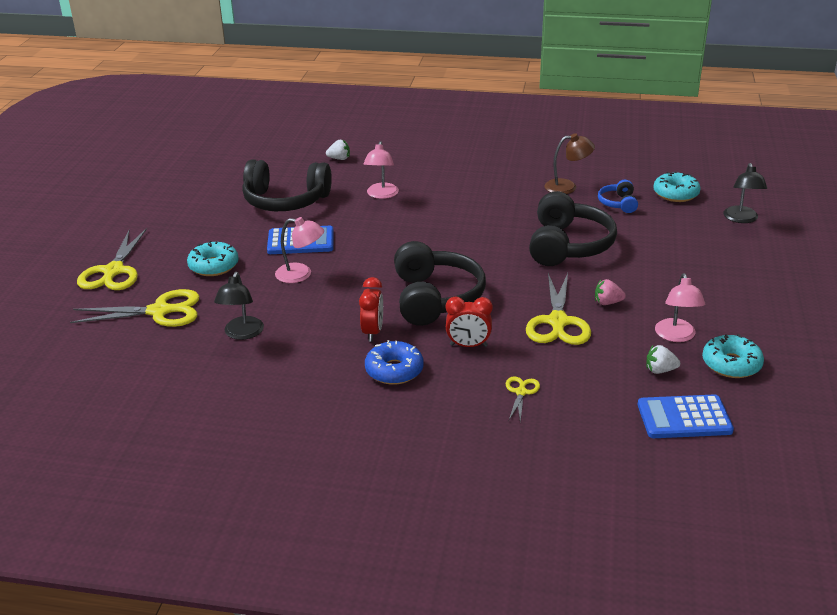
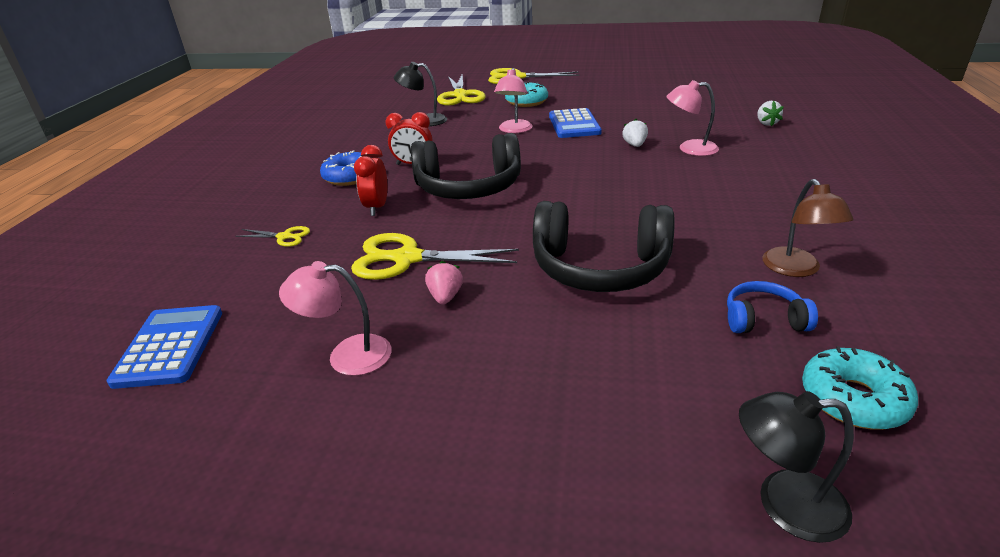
camera: 90 degrees right, 0 degrees up
black headphones [242,159,332,211] -> none
white strawberry [646,345,680,374] -> white strawberry moved to [622,119,648,147]
turquoise donut [702,334,764,378] -> none

